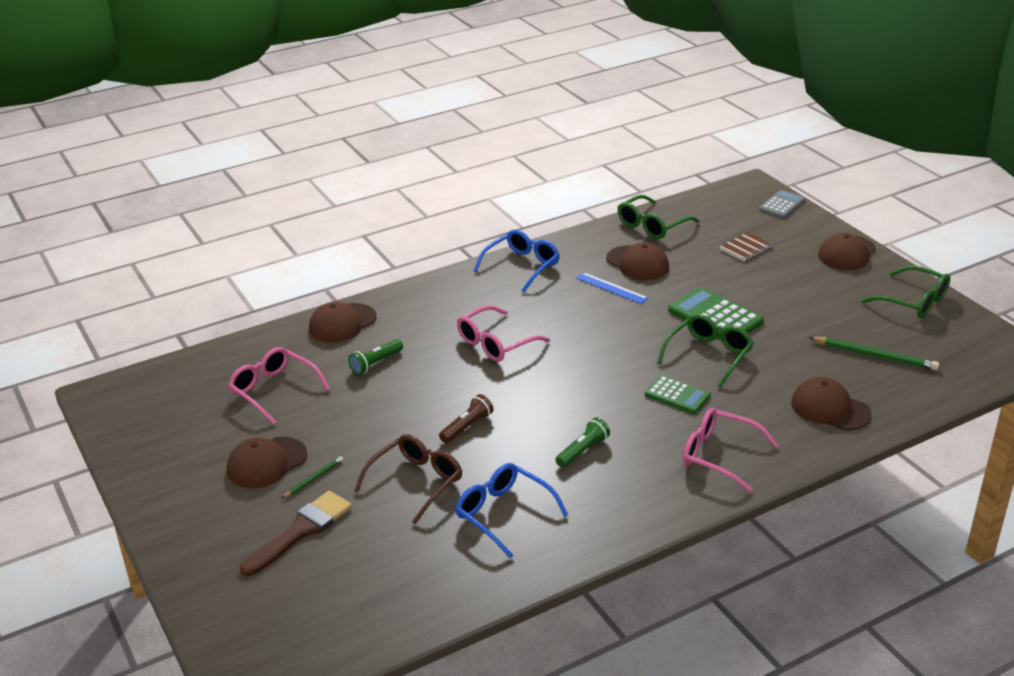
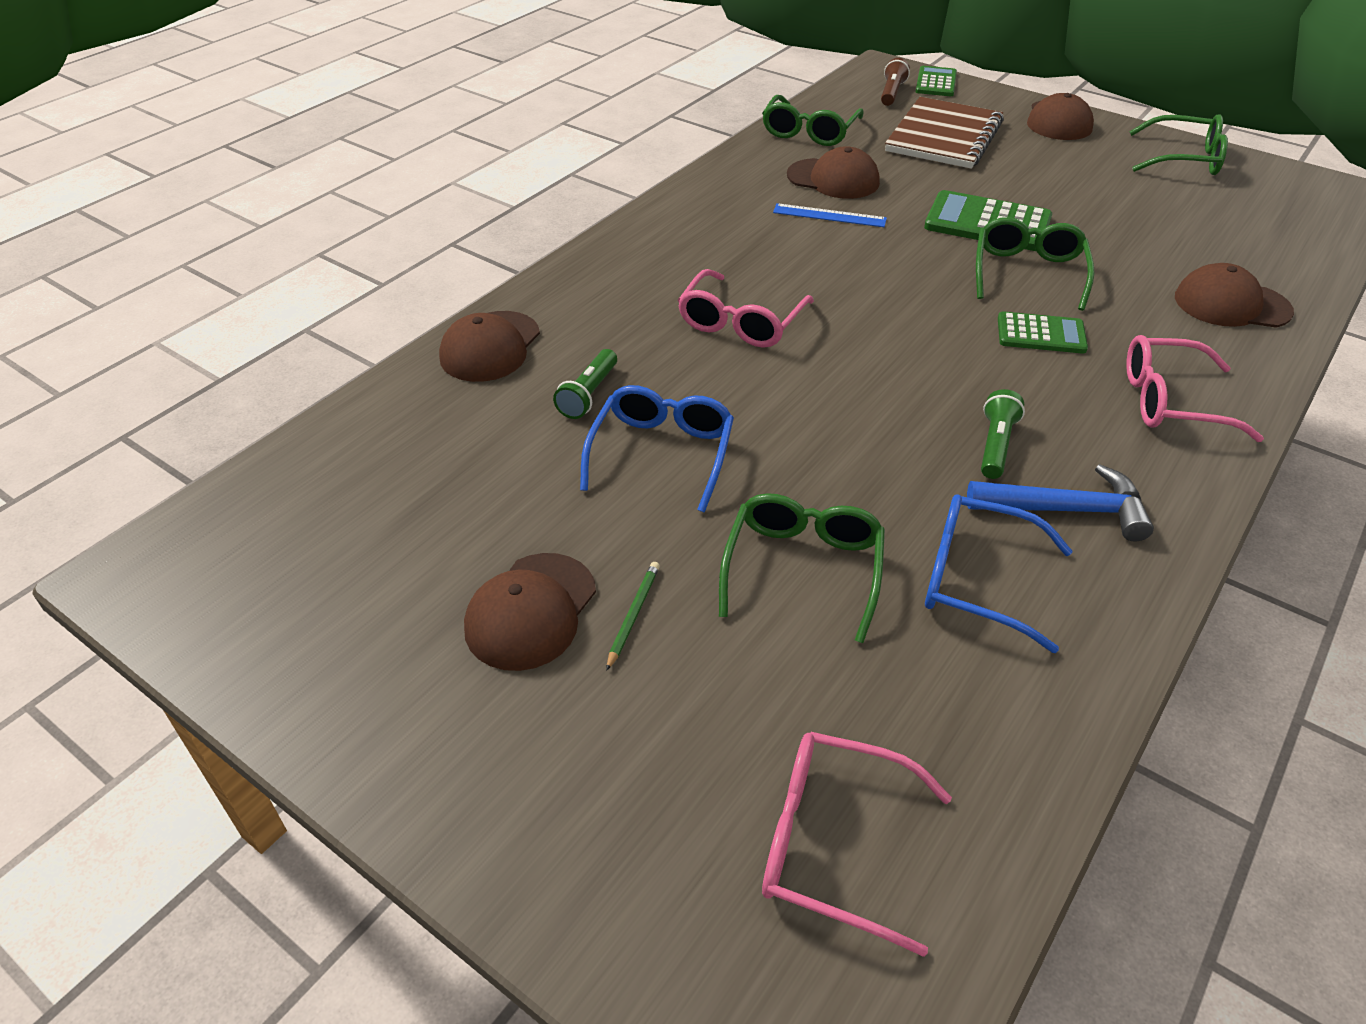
camera: 25 degrees left, 10 degrees up
pink glasses [228,347,330,425] -> pink glasses moved to [762,732,952,957]
brown brush [240,491,352,576] -> none
brown glasses [354,434,462,524] -> green glasses [719,493,885,643]
brown flashlight [439,394,493,443] -> brown flashlight moved to [881,58,910,106]
blue glasses [473,229,560,292] -> blue glasses moved to [580,385,734,513]
brown notebook [719,232,773,262] -> brown notebook [885,97,1004,169], size x2.03
grey calculator [759,190,805,218] -> green calculator [916,66,957,96]
green pencil [809,337,939,370] -> none
none -> blue hammer [967,464,1154,541]

